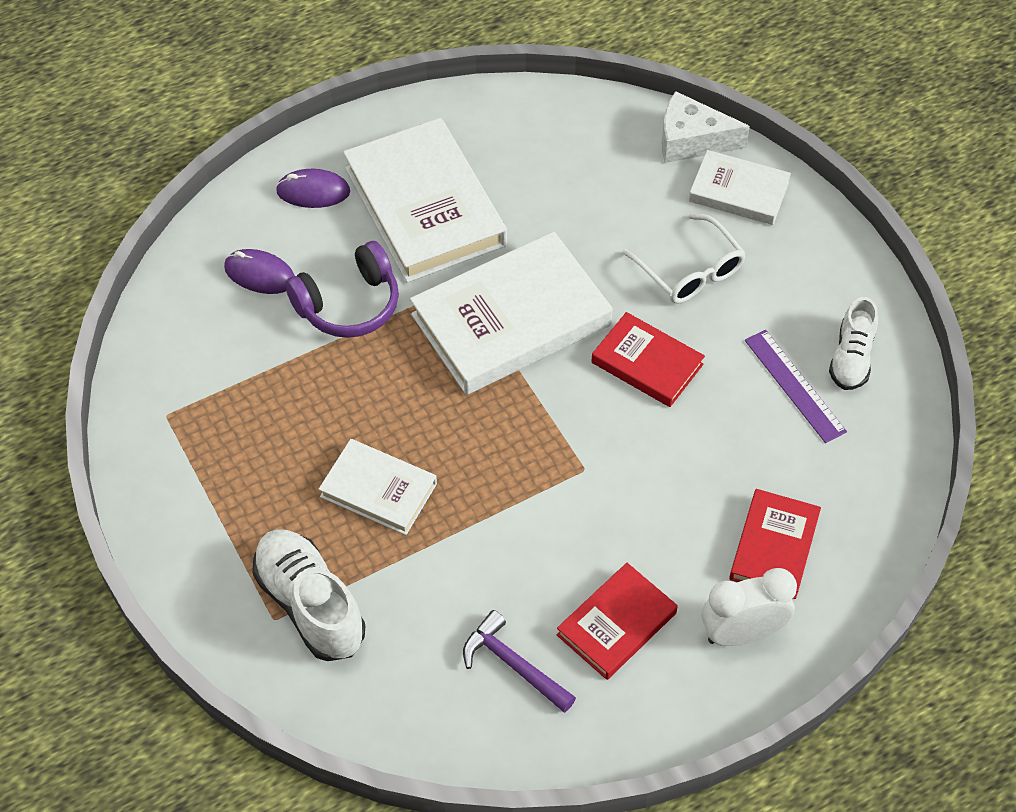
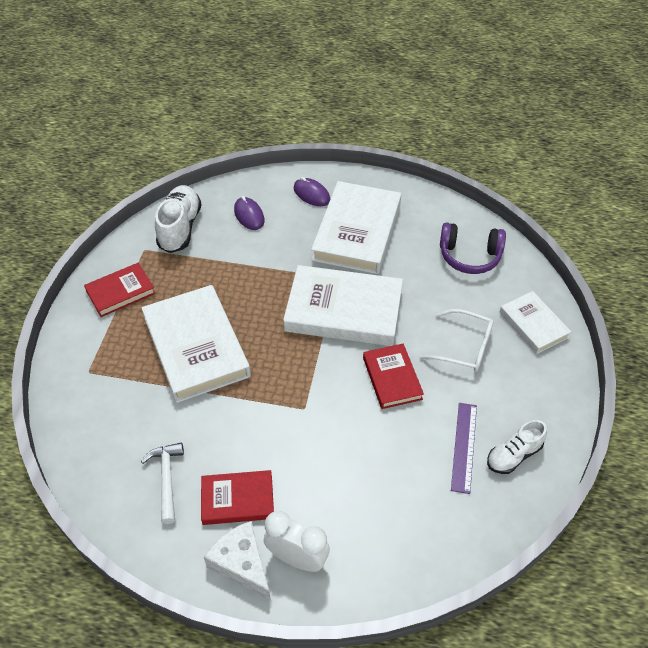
camera: 40 degrees right, 5 degrees down
white shoe [252,529,365,661] -> white shoe moved to [155,185,202,253]
purple headphones [285,241,399,338] -> purple headphones moved to [440,223,506,274]
white book [319,439,437,535] -> white book [142,285,251,403], size x1.82
purple hammer [463,610,576,713] -> white hammer [141,442,184,524]
white glasses [623,213,746,303] -> white glasses turned 75 degrees counterclockwise [420,309,494,372]
white cheese [662,91,750,163] -> white cheese moved to [204,521,271,601]
red book [729,489,821,599] -> red book moved to [84,263,156,317]

